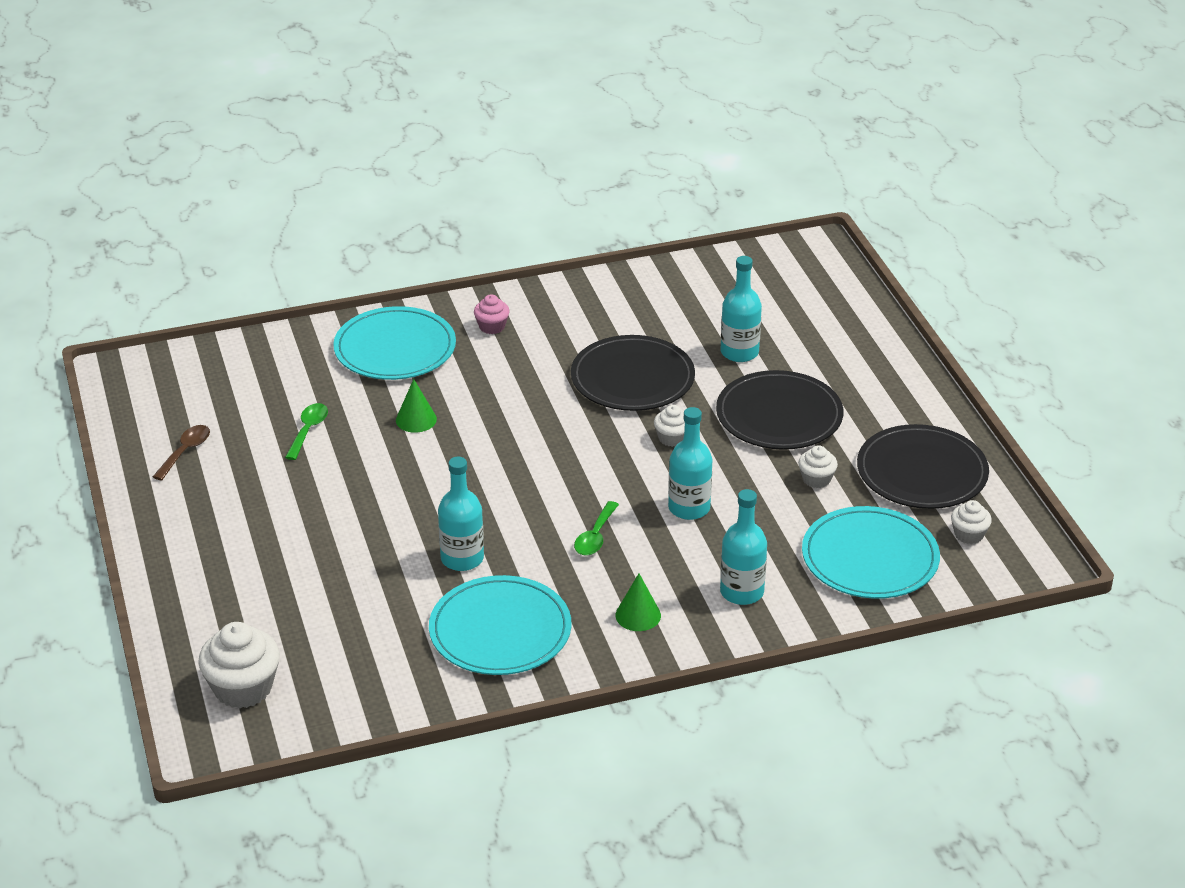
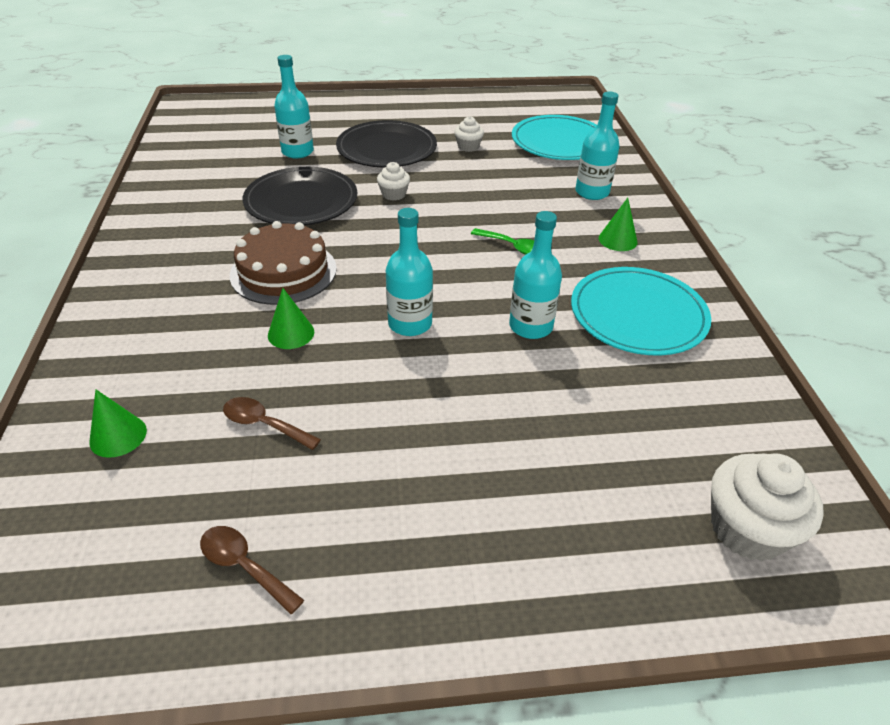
camera: 80 degrees left, 5 degrees up
green spoon [285,403,328,460] -> brown spoon [223,397,321,450]
turquoise plate [333,306,456,380] -> none
pink cupcake [474,294,510,334] -> none
turquoise bottle [668,407,713,520] -> turquoise bottle moved to [386,208,433,336]
black plate [857,424,989,509] -> none
white cupcake [951,500,992,544] -> none
none -> green cone [89,389,147,458]
none -> brown cake [230,221,337,305]

